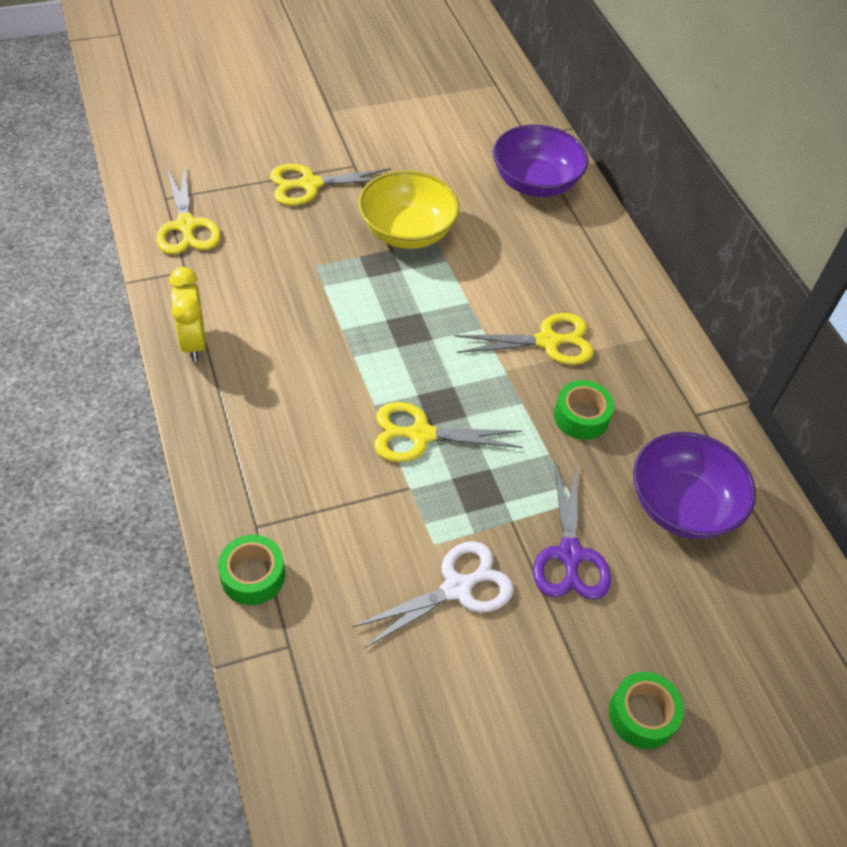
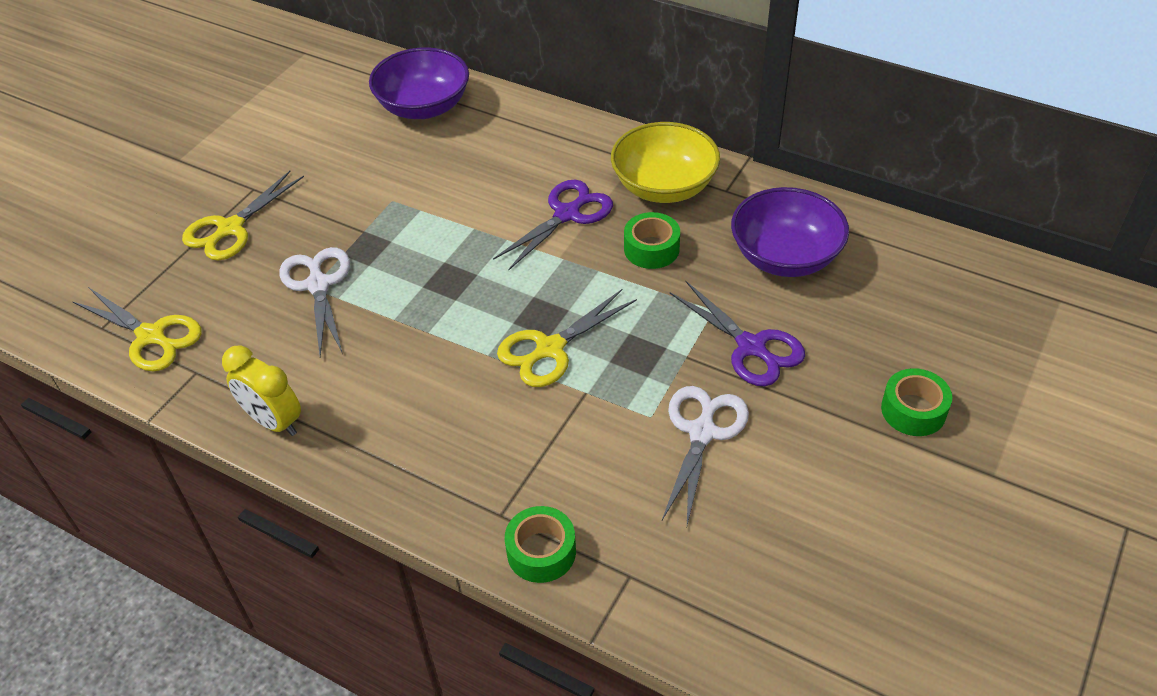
camera: 35 degrees left, 5 degrees down
yellow bowl [358,170,460,249] -> yellow bowl moved to [611,122,720,203]
yellow scissors [454,313,594,365] -> purple scissors [493,180,613,270]
none -> white scissors [280,247,350,356]

